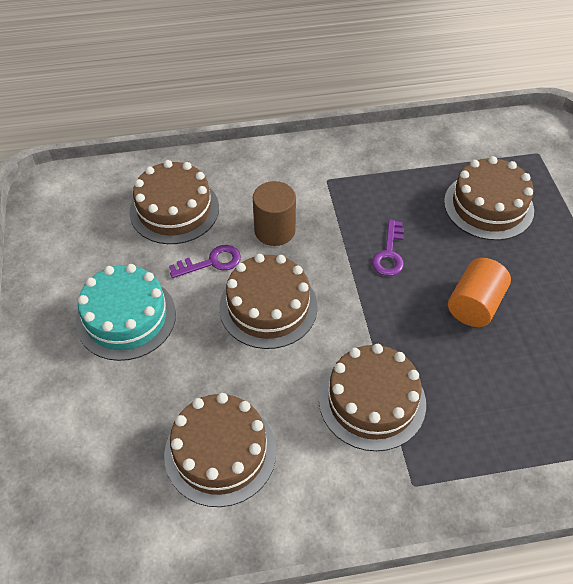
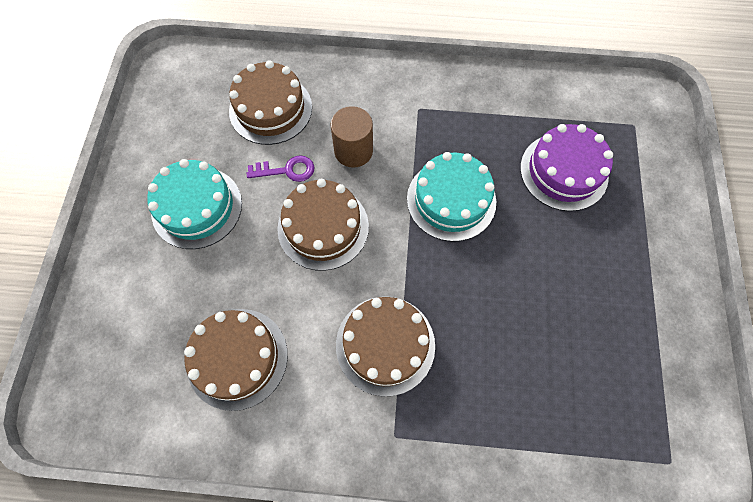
camera: 15 degrees right, 15 degrees up
purple key [372,220,404,276] -> turquoise cake [407,152,496,242]
brown cake [444,156,534,240] -> purple cake [520,124,613,211]
orange cylinder [448,258,511,327] -> none

